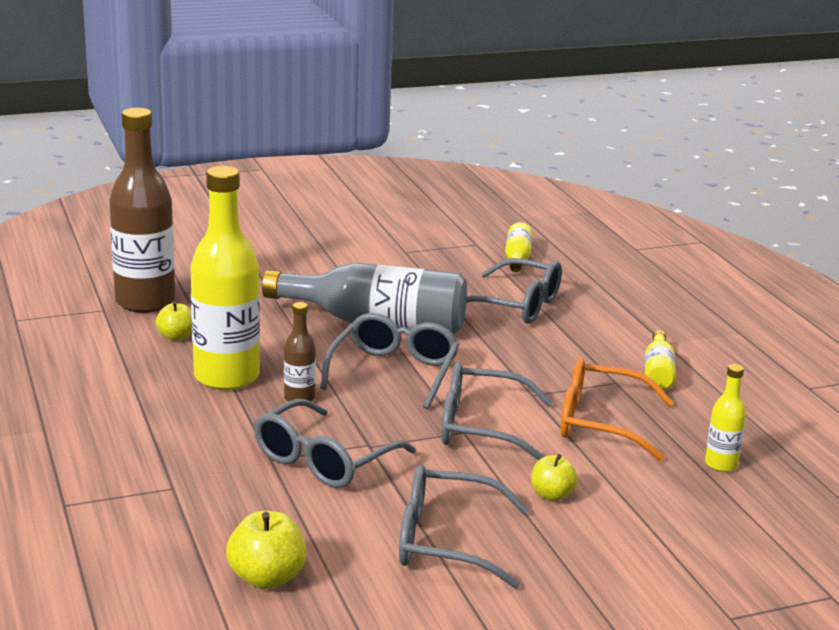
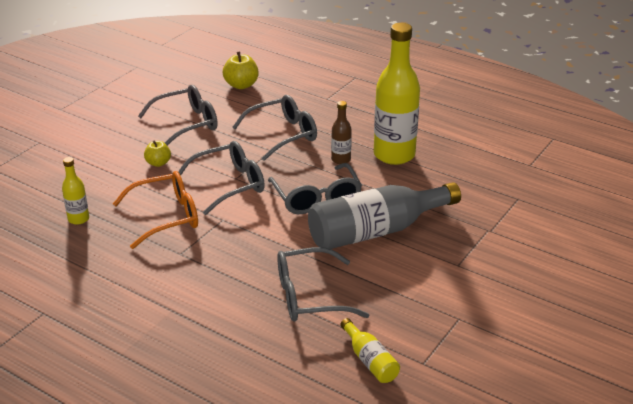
camera: 145 degrees right, 10 degrees up
brown bottle [109,108,175,313] -> none
yellow apple [156,302,192,341] -> none
grey glasses [254,399,416,488] -> grey glasses turned 60 degrees clockwise [232,95,317,161]
yellow bottle [645,330,676,390] -> none

